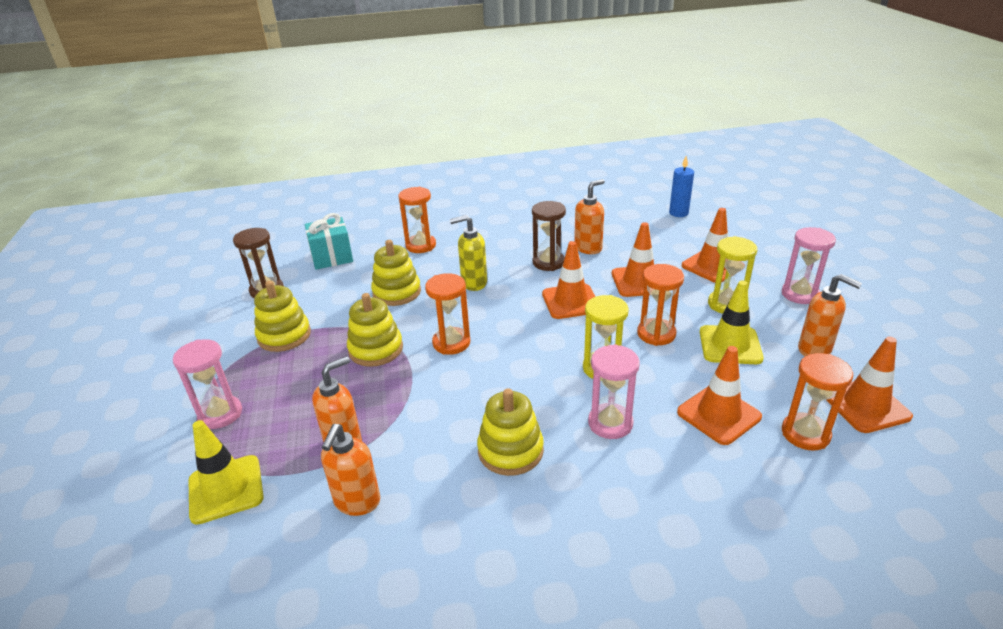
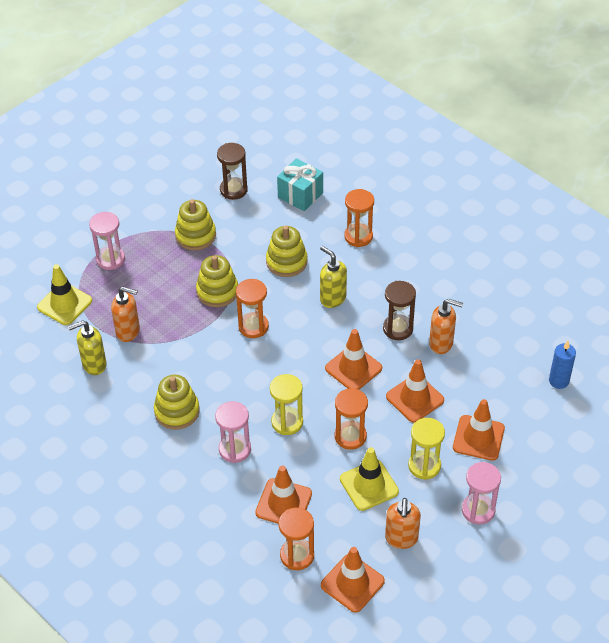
camera: 55 degrees right, 15 degrees up
orange soap dispenser [321,424,380,516] -> yellow soap dispenser [68,320,107,375]

